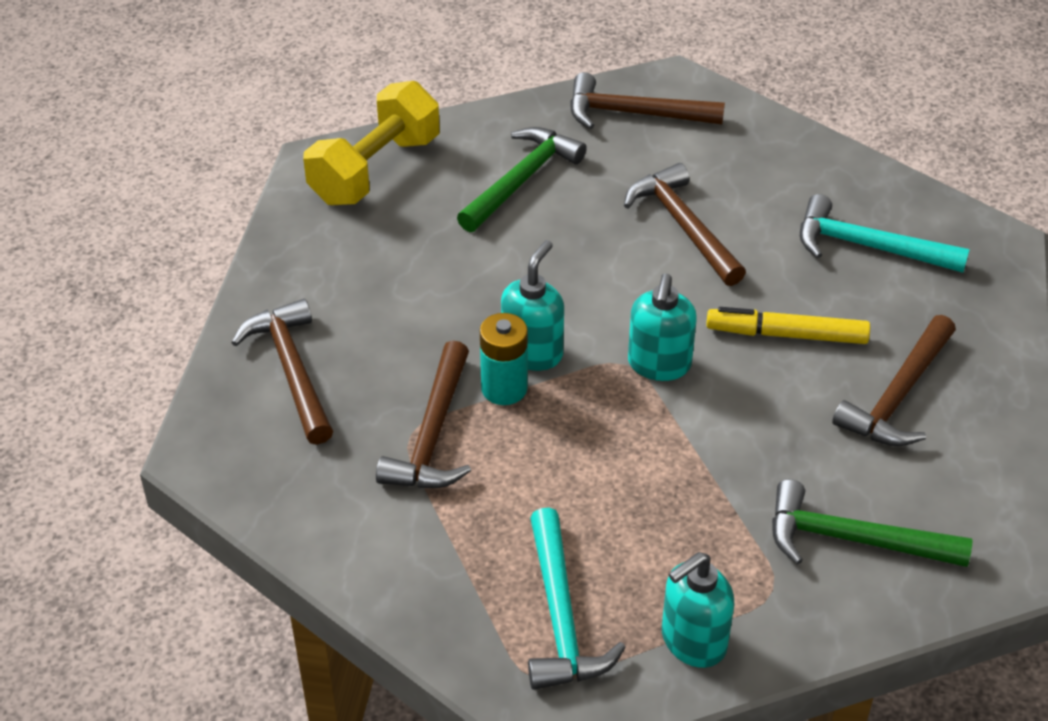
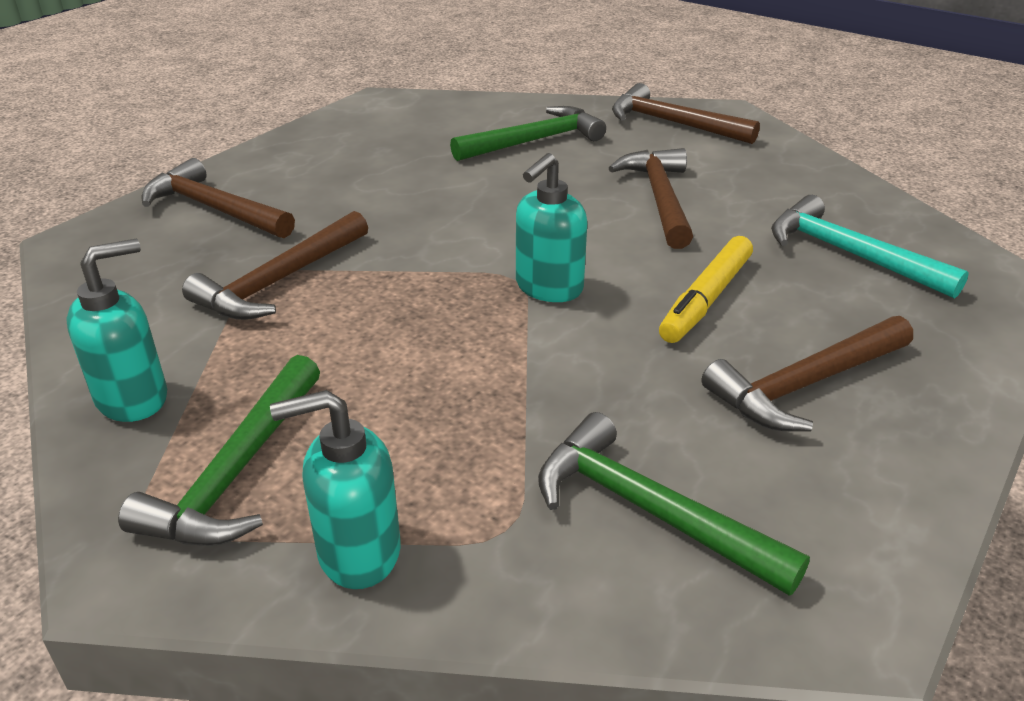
camera: 25 degrees right, 10 degrees down
brown hammer [231,299,333,445] -> brown hammer turned 60 degrees counterclockwise [142,158,295,238]
yellow dumbbell [303,81,440,205] -> none
turquoise battery [480,313,528,405] -> none
turquoise soap dispenser [501,240,564,371] -> turquoise soap dispenser moved to [66,239,167,422]
turquoise hammer [528,507,626,690] -> green hammer [118,355,320,546]
yellow marker [706,307,870,344] -> yellow marker turned 90 degrees counterclockwise [659,236,753,343]

